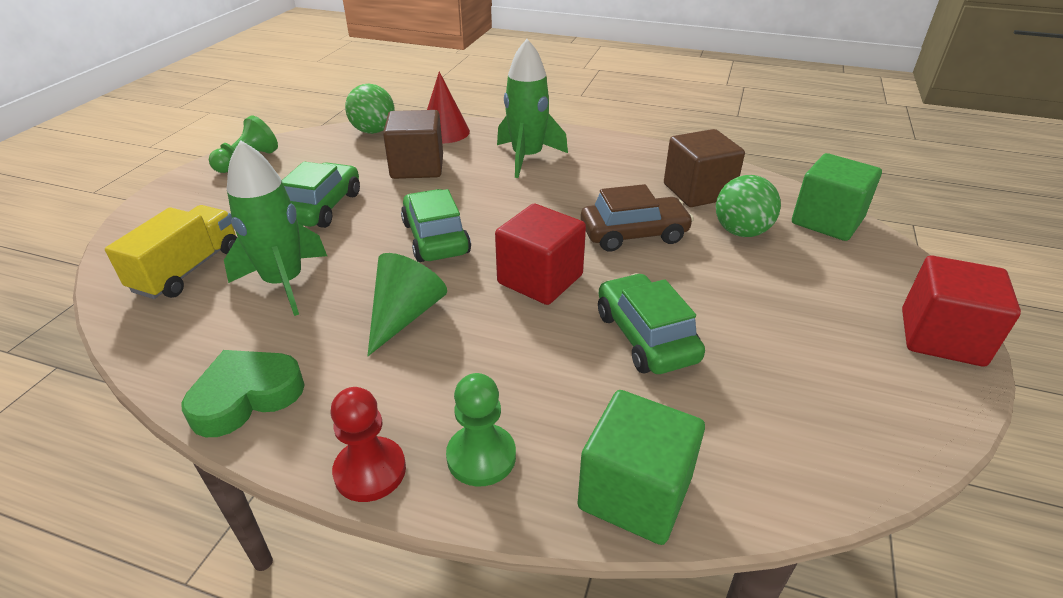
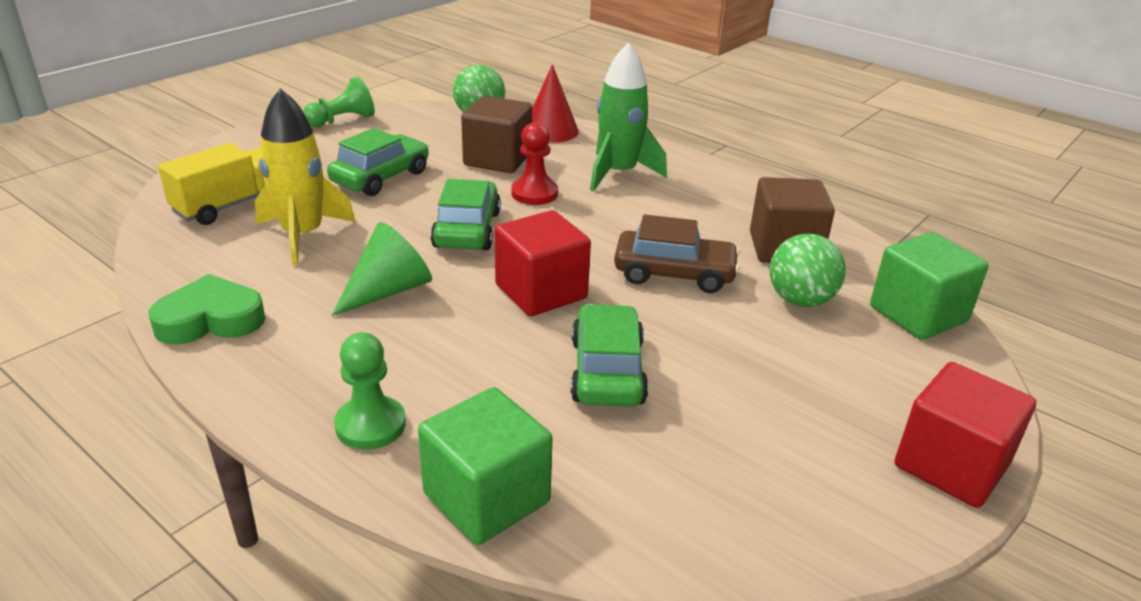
camera: 20 degrees right, 5 degrees down
green rocket [224,140,327,316] -> yellow rocket [255,88,356,266]
red pawn [331,387,406,502] -> red pawn moved to [511,122,558,205]

